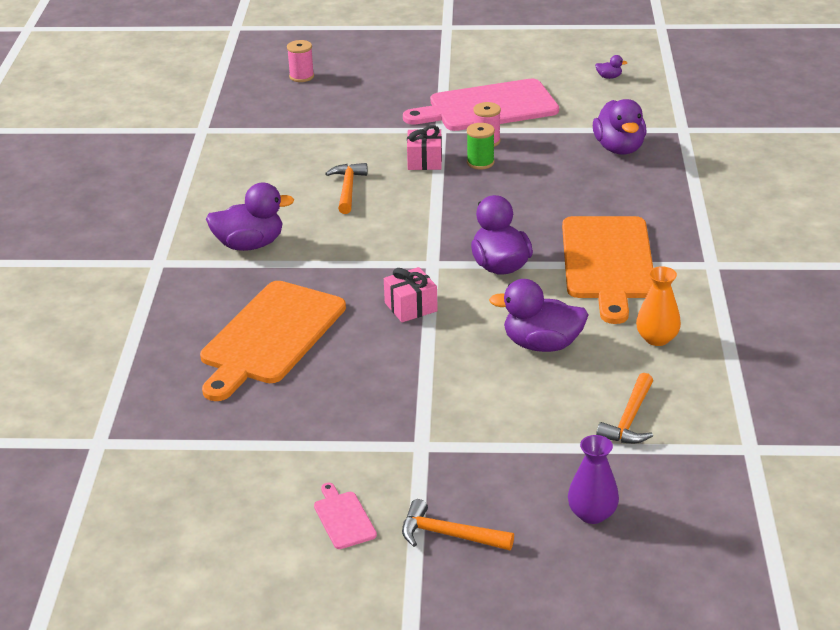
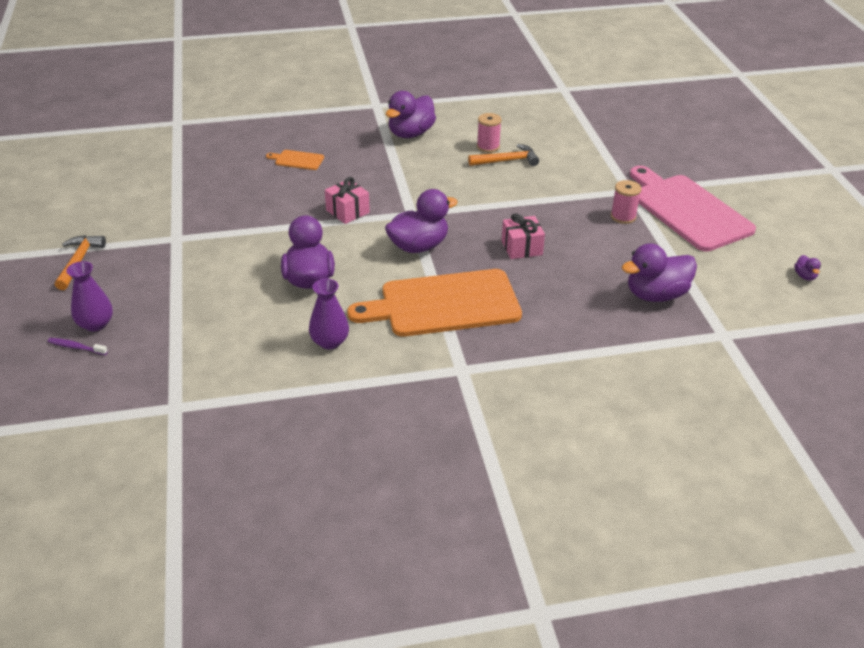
camera: 75 degrees right, 5 degrees up
orange cutting board [200,281,346,401] -> orange cutting board [266,150,324,170], size x0.41
purple duck [206,183,294,251] -> purple duck turned 60 degrees clockwise [386,91,436,138]
pink spool [287,40,314,82] -> pink spool moved to [477,113,502,153]
pink cutting board [314,483,377,549] -> none
pink gift [407,125,442,170] -> pink gift moved to [502,213,545,259]
green spool [467,123,495,169] -> none
orange hammer [596,373,653,444] -> none
orange vase [636,266,681,346] -> purple vase [309,279,349,349]
none -> purple toothbrush [48,338,108,355]

